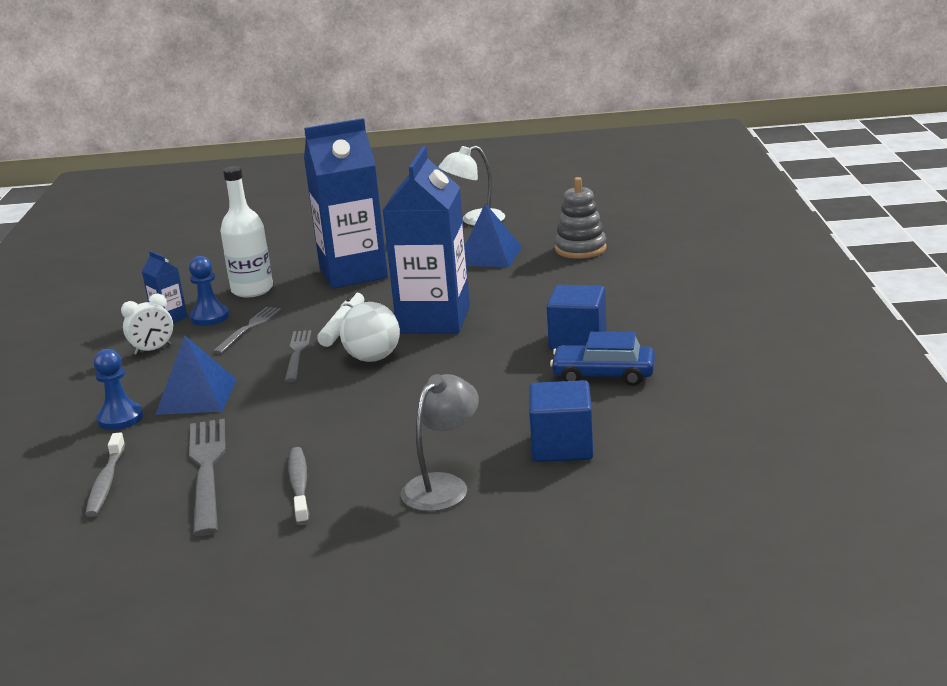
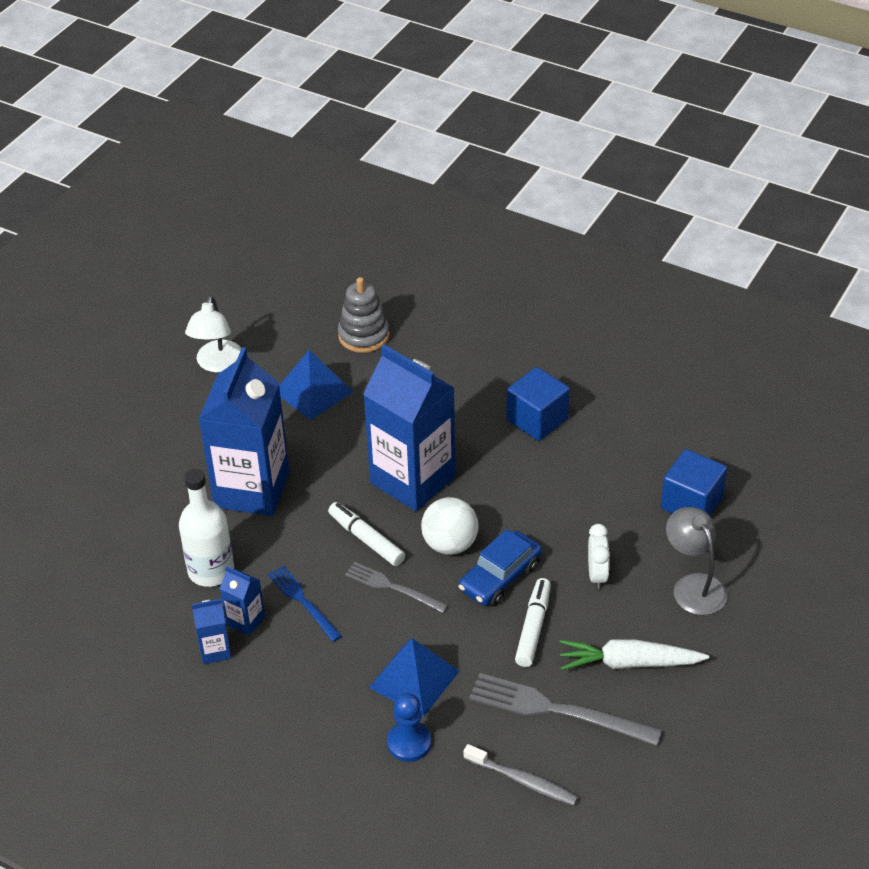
camera: 60 degrees left, 20 degrees up
white clock [121,293,173,355] -> white clock moved to [588,524,610,589]
blue pawn [189,256,229,326] -> blue carton [220,566,265,636]
grey fork [212,307,281,354] -> blue fork [268,566,342,642]
grey toothbrush [288,447,309,525] -> white carrot [559,639,709,670]
blue car [550,332,655,386] -> blue car moved to [458,529,542,606]
none -> white marker [515,578,551,667]

